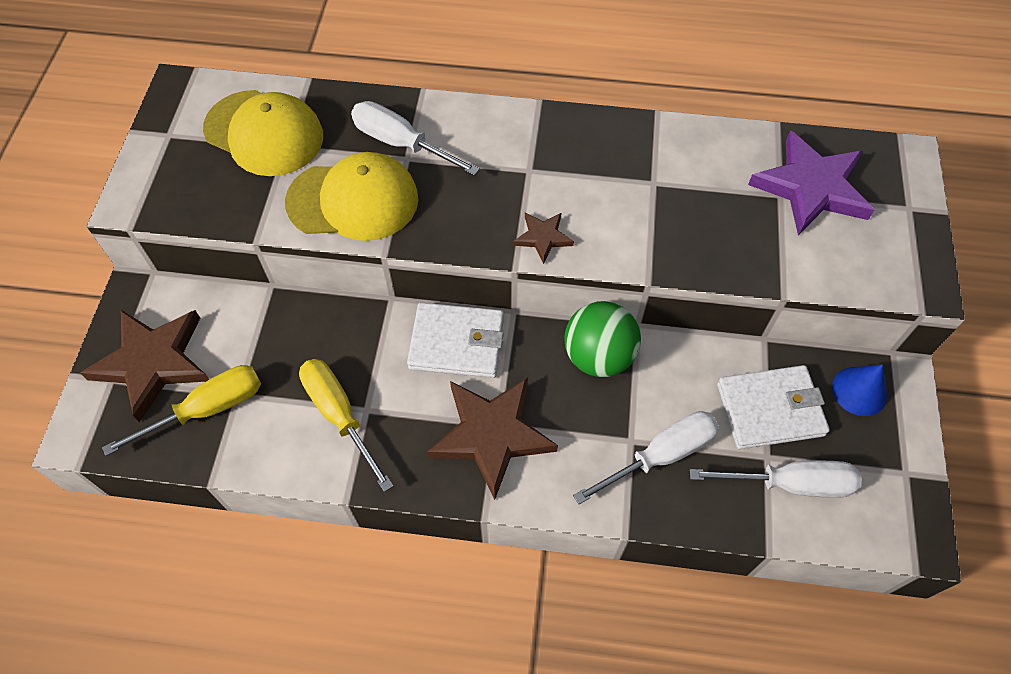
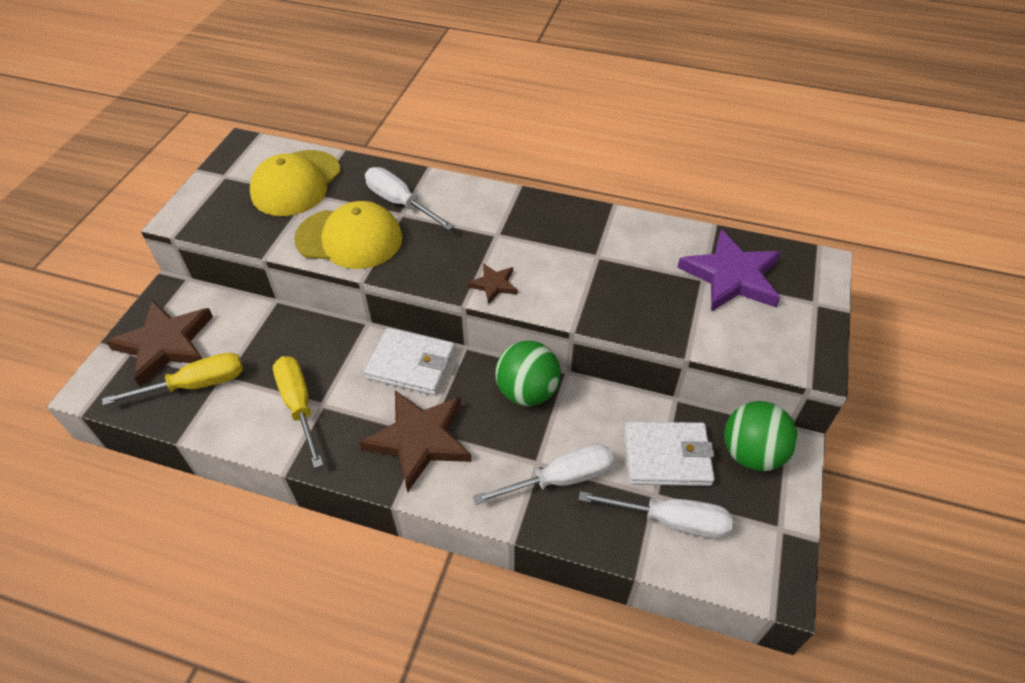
camera: 10 degrees right, 10 degrees down
yellow cap [203,90,323,176] -> yellow cap turned 75 degrees clockwise [250,150,341,216]
blue cone [832,364,887,416] -> green ball [724,401,798,471]

